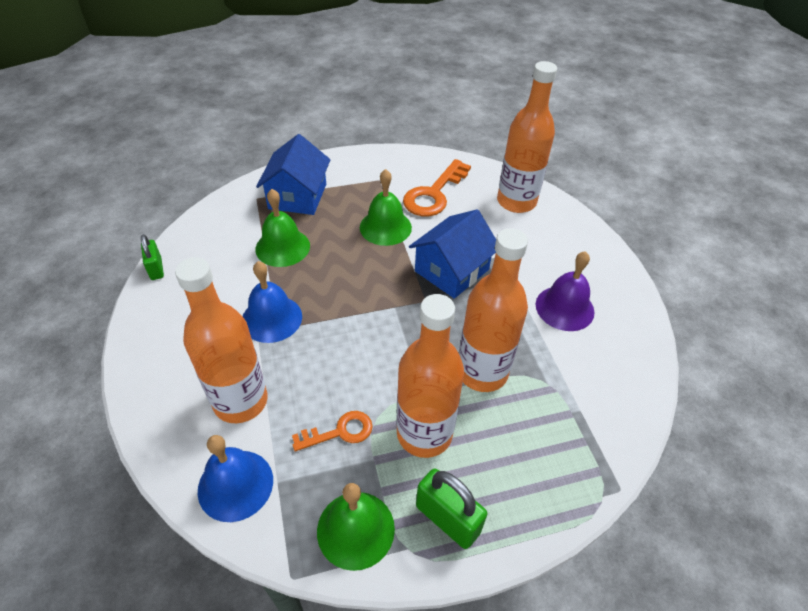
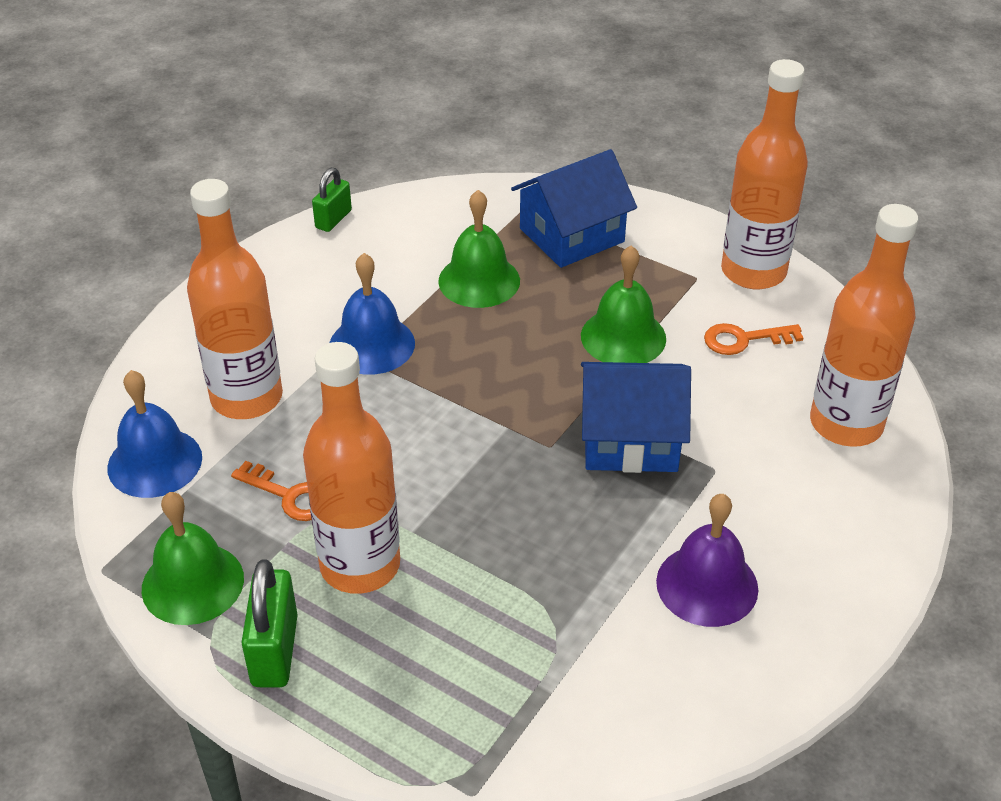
camera: 50 degrees right, 5 degrees down
orange key [403,159,471,216] -> orange key [704,323,804,355], size x0.59
orange bottle [459,228,528,392] -> orange bottle moved to [721,59,808,289]

